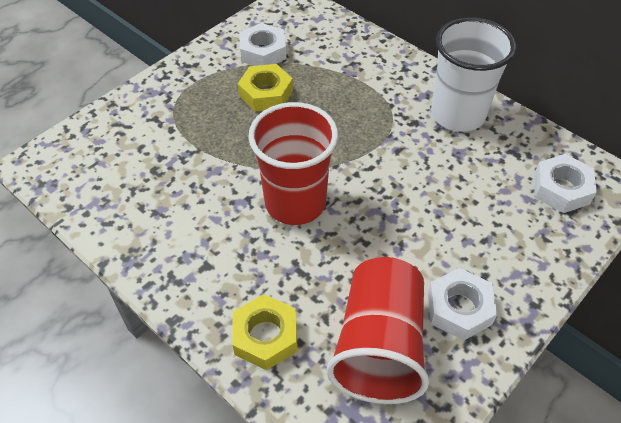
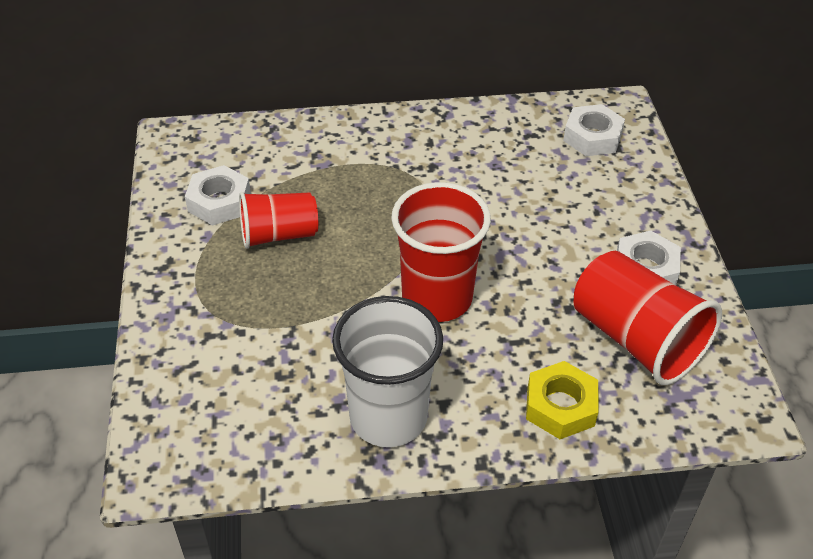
camera: 50 degrees left, 5 degrees down
yellow nut [238,64,293,111] -> red cup [239,192,318,249]
white cup [431,17,516,132] -> white cup moved to [332,296,443,447]

